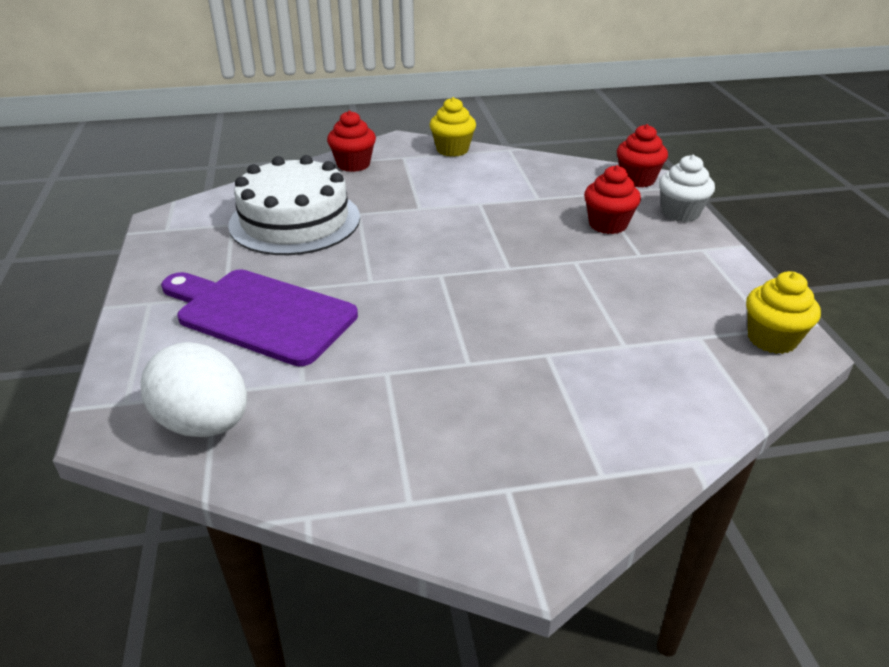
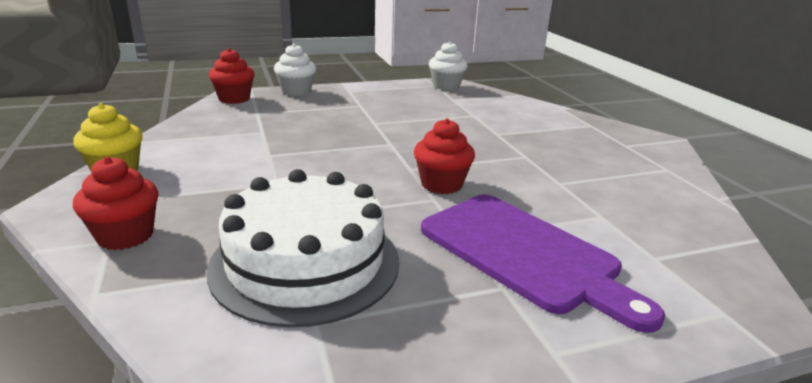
camera: 100 degrees left, 10 degrees down
white egg [141,342,247,437] -> none
purple cutting board [161,269,358,366] -> purple cutting board turned 60 degrees counterclockwise [421,194,665,333]
red cupcake [584,165,641,234] -> red cupcake moved to [414,118,475,194]
yellow cupcake [746,271,821,354] -> white cupcake [429,41,468,91]

